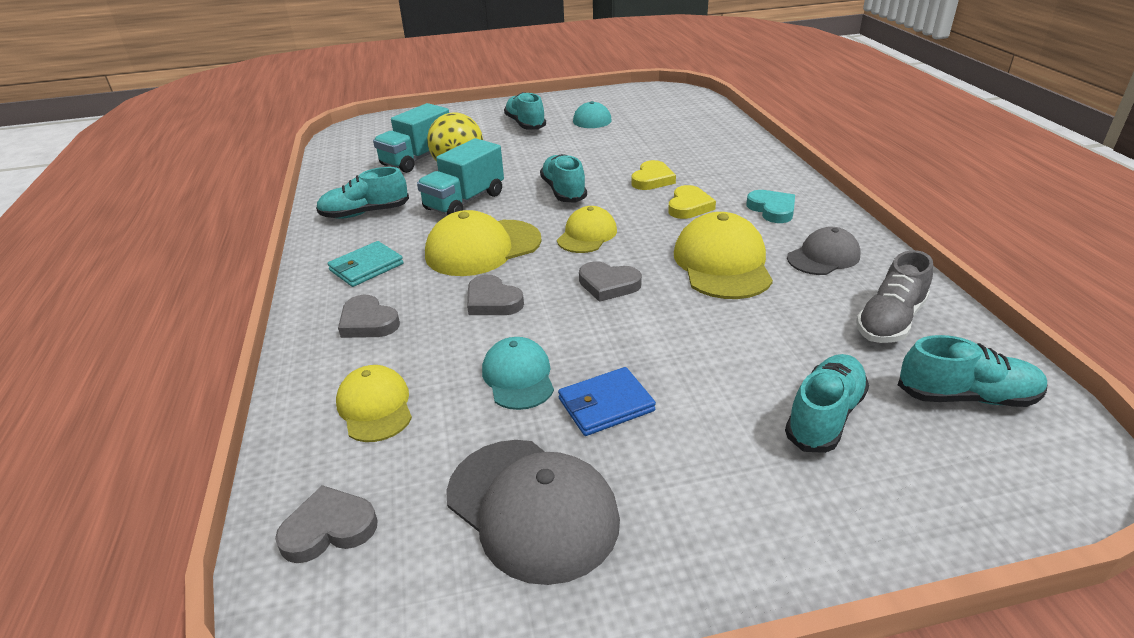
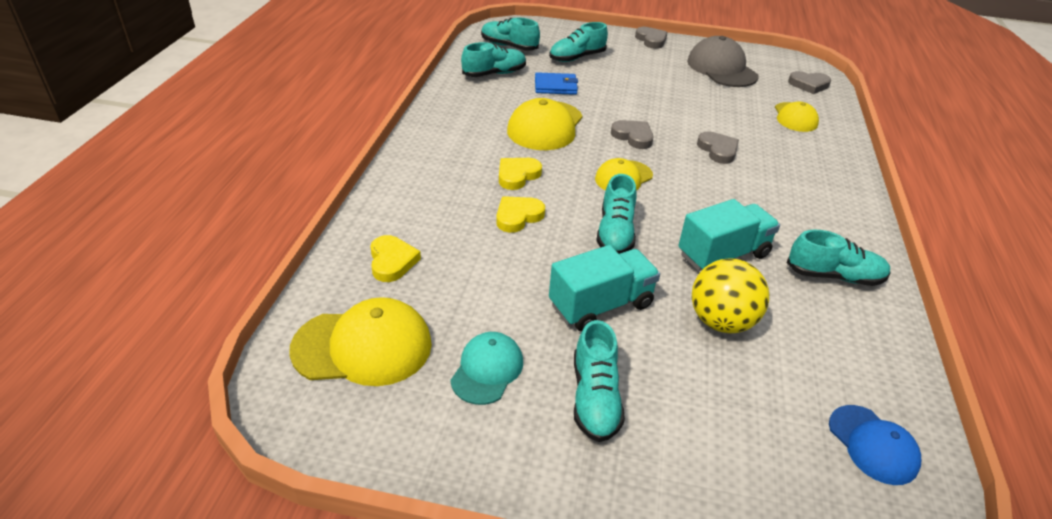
camera: 160 degrees left, 5 degrees up
turquoise wallet [327,241,403,287] -> none
grey heart [338,295,400,338] -> grey heart moved to [635,27,667,49]
turquoise truck [373,103,449,173] -> turquoise truck moved to [549,245,660,331]
yellow cap [425,210,542,276] -> yellow cap moved to [289,297,432,386]
turquoise cap [482,337,554,410] -> none
blue wallet [558,367,656,436] -> blue wallet moved to [535,72,578,95]
turquoise heart [746,190,795,223] -> none
grey cap [787,227,860,275] -> none
grey shoe [856,250,933,343] -> turquoise shoe [461,42,526,77]
none -> yellow heart [370,235,421,282]
none -> blue cap [829,405,921,485]

